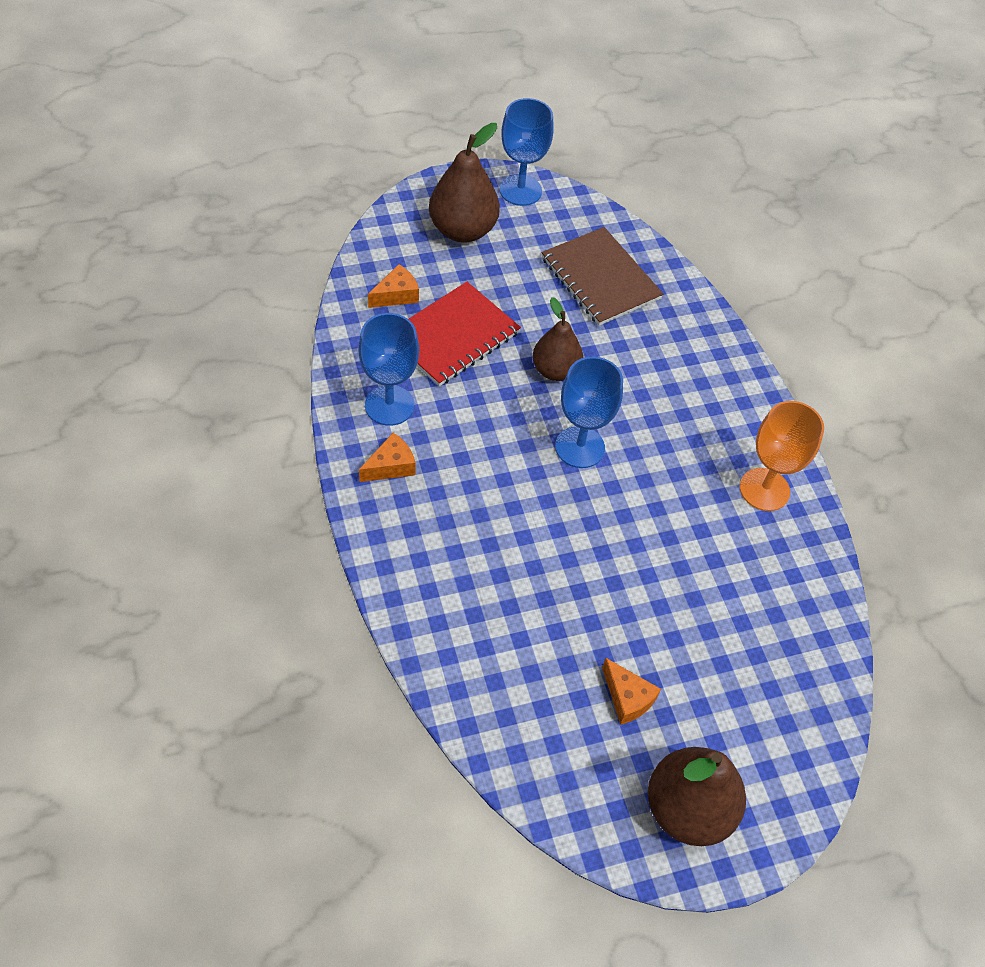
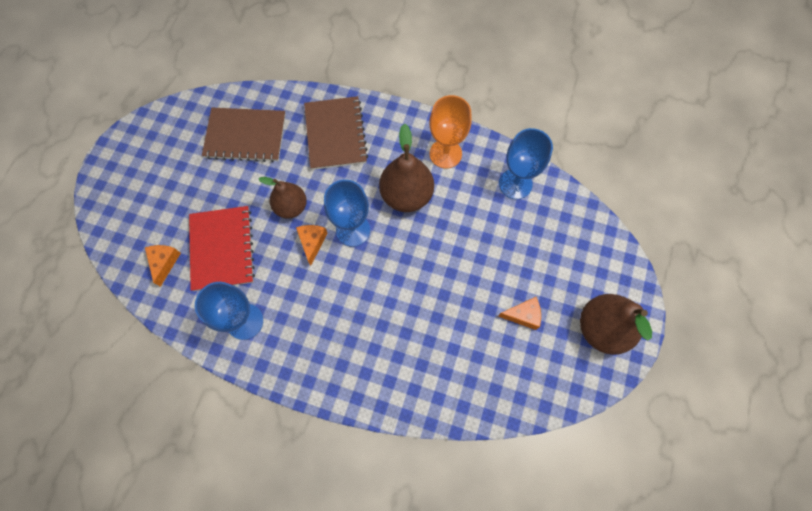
camera: 50 degrees left, 15 degrees up
orange cheese [359,433,416,482] -> orange cheese moved to [296,225,328,266]
brown pear [429,123,500,242] -> brown pear moved to [379,124,434,212]
blue goblet [499,98,554,206] -> blue goblet moved to [499,128,553,199]
none -> brown notebook [304,96,368,170]

